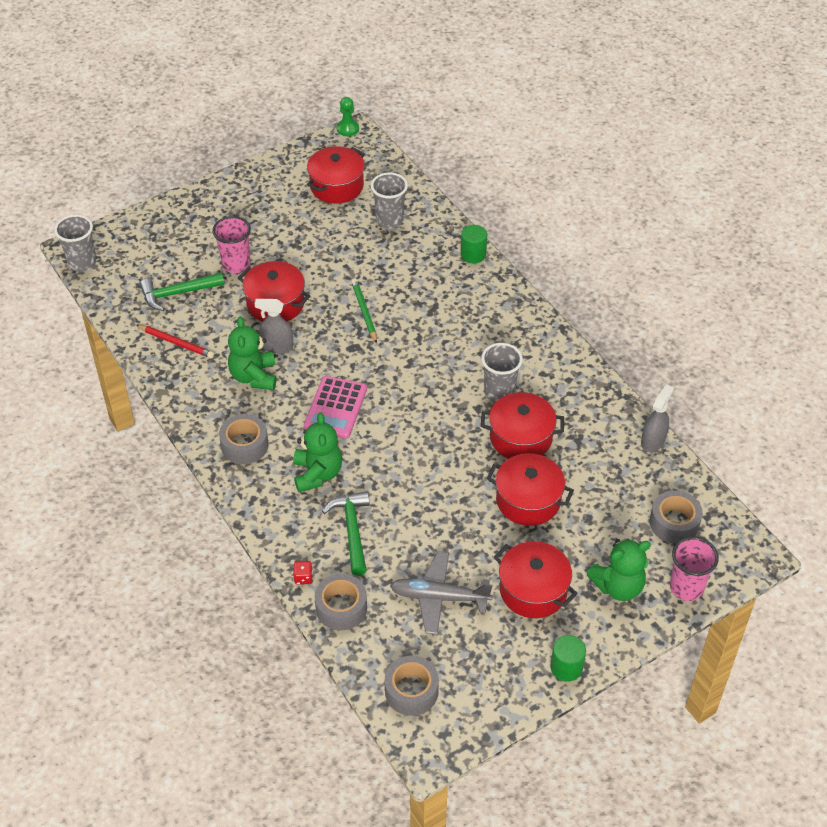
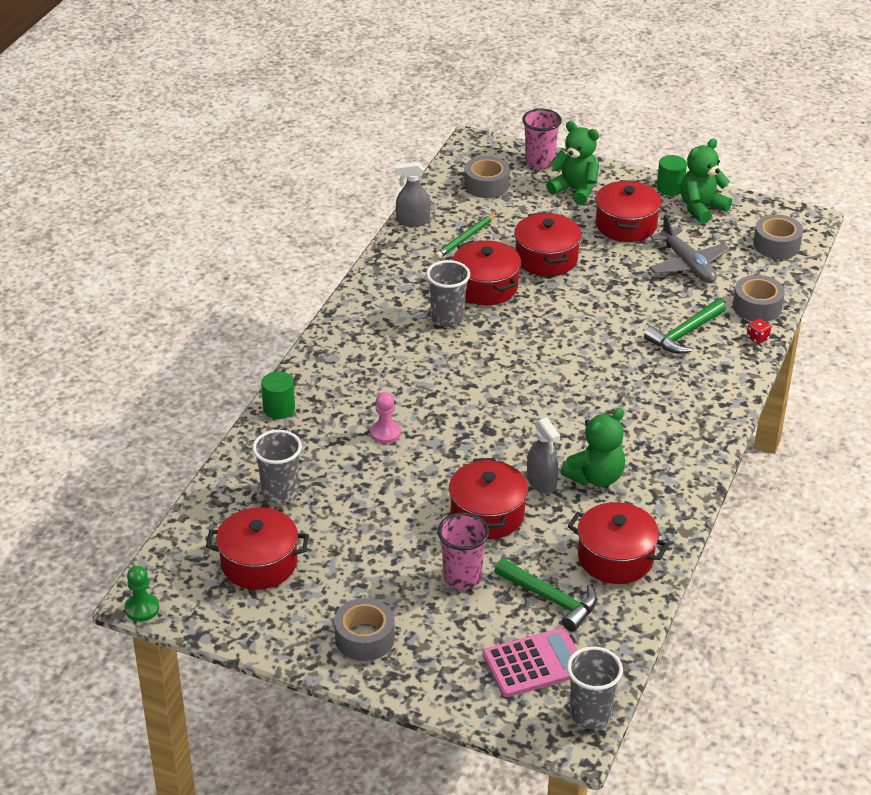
camera: 125 degrees left, 10 degrees down
red pencil [136,325,214,358] -> red pot [568,502,669,584]
grey tape [219,414,268,464] -> grey tape moved to [334,598,395,661]
green teddy bear [293,412,342,492] -> green teddy bear moved to [681,139,732,224]
pink calculator [304,376,367,439] -> pink calculator moved to [483,628,577,697]
green pencil [351,278,377,344] -> green pencil moved to [435,213,497,259]
none -> pink pawn [370,392,401,444]

